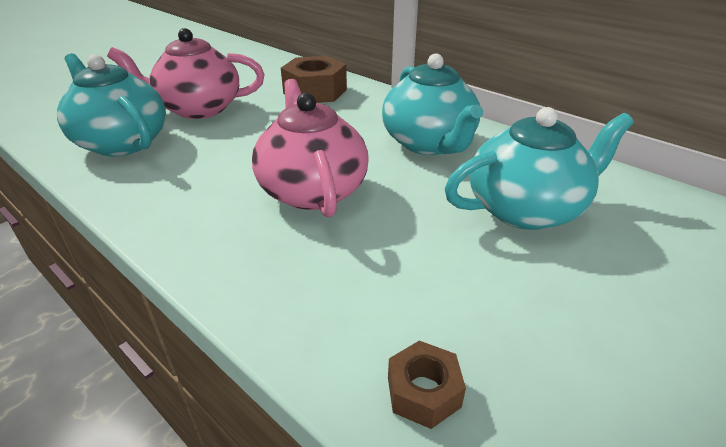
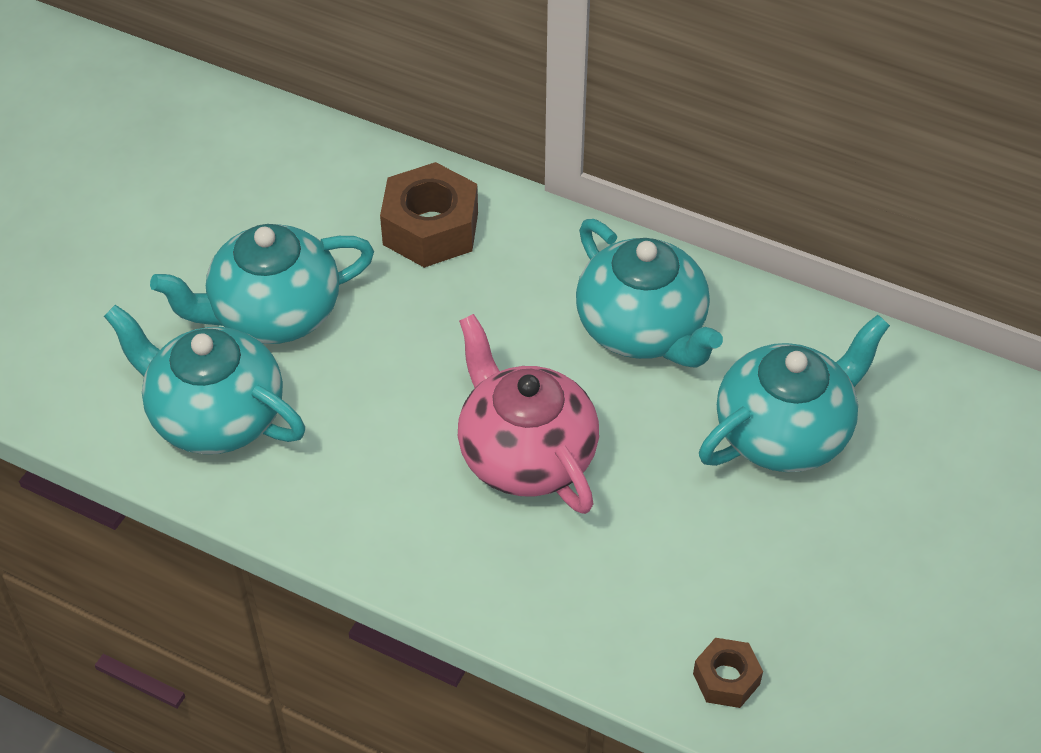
camera: 15 degrees left, 15 degrees up
pink teapot [107,28,265,119] -> turquoise teapot [150,224,374,344]

